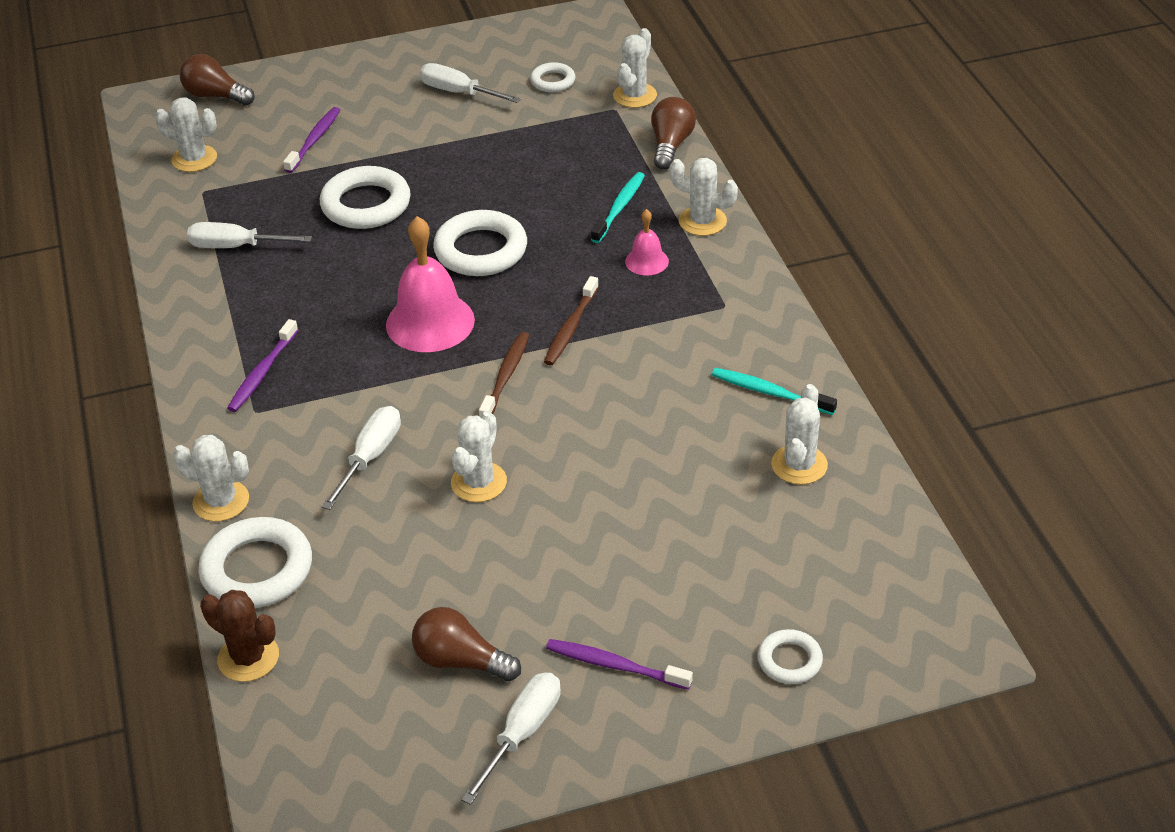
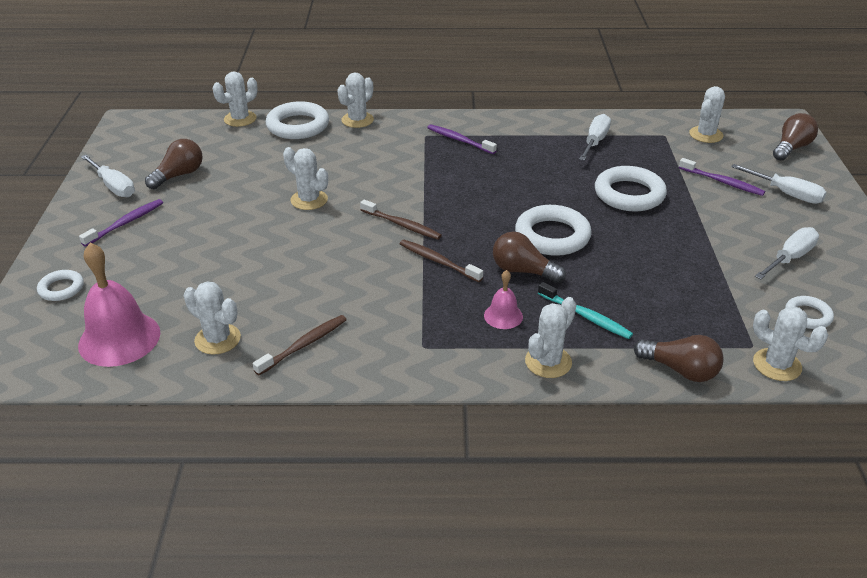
camera: 105 degrees right, 5 degrees down
brown cactus [200,590,279,682] -> white cactus [213,71,258,127]
white screwdriver [322,406,401,510] -> white screwdriver moved to [731,164,827,204]
pink bell [386,216,475,352] -> pink bell moved to [78,243,160,367]
turquoise toothbrush [712,368,837,415] -> brown toothbrush [253,315,347,375]
none -> brown light bulb [493,232,566,283]

